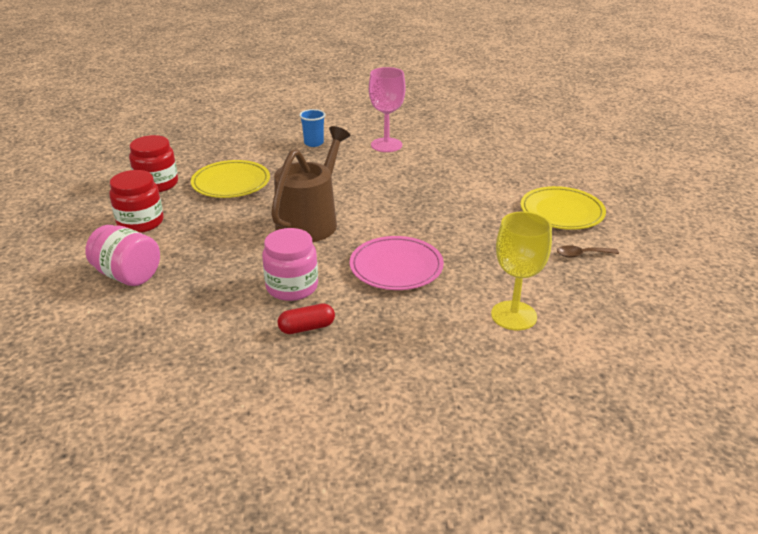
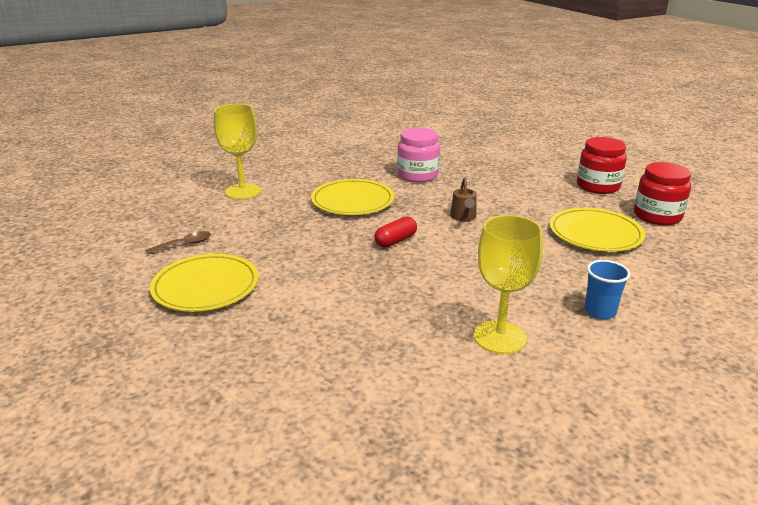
camera: 155 degrees right, 5 degrees down
pink jar [85,225,160,286] -> none
brown watering can [271,126,350,242] -> brown watering can [450,178,477,221], size x0.42
red capsule [278,303,335,334] -> red capsule moved to [374,217,417,248]
pink plate [350,236,444,290] -> yellow plate [311,179,394,215]
pink goblet [369,67,405,152] -> yellow goblet [474,215,543,354]

